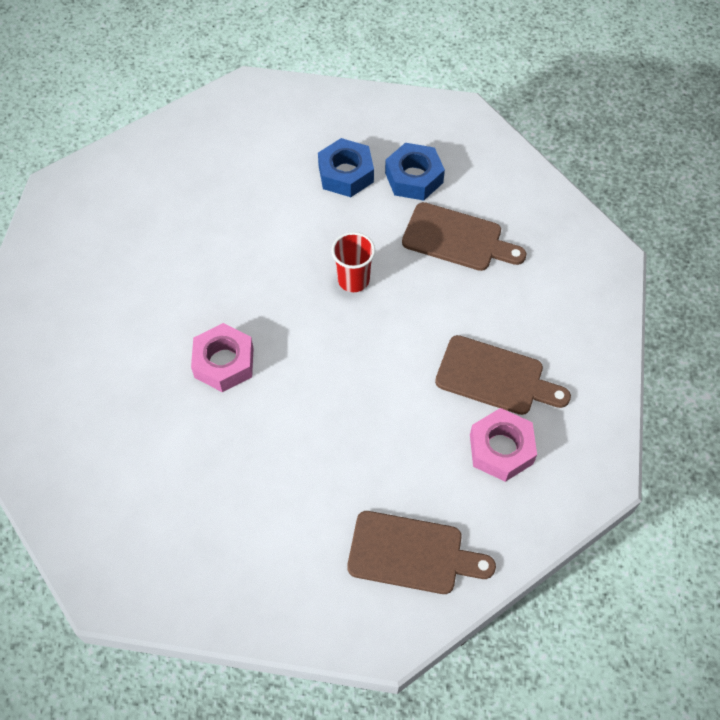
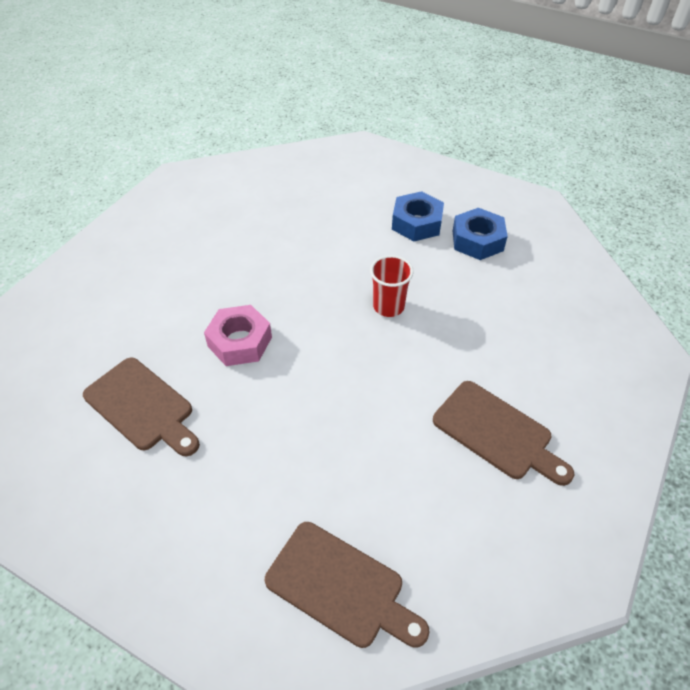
camera: 20 degrees right, 10 degrees down
brown cutting board [402,202,526,271] -> brown cutting board moved to [83,358,200,457]
pink nut [470,408,537,482] -> none

